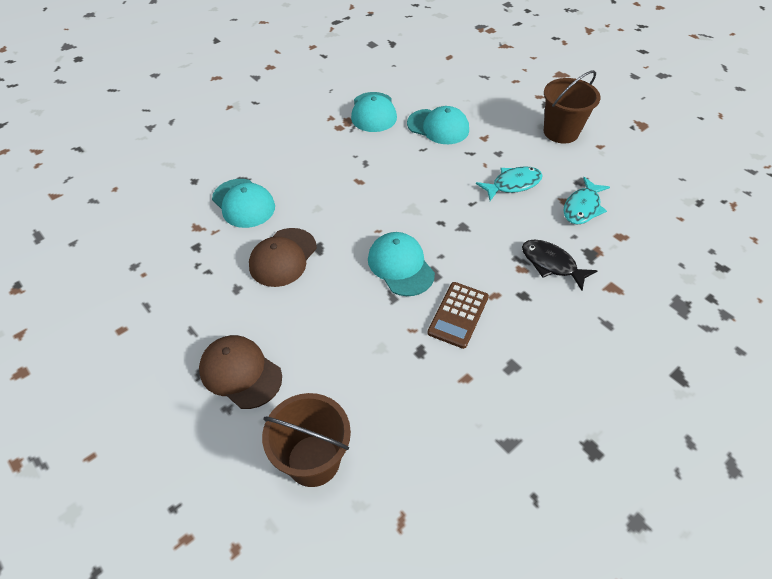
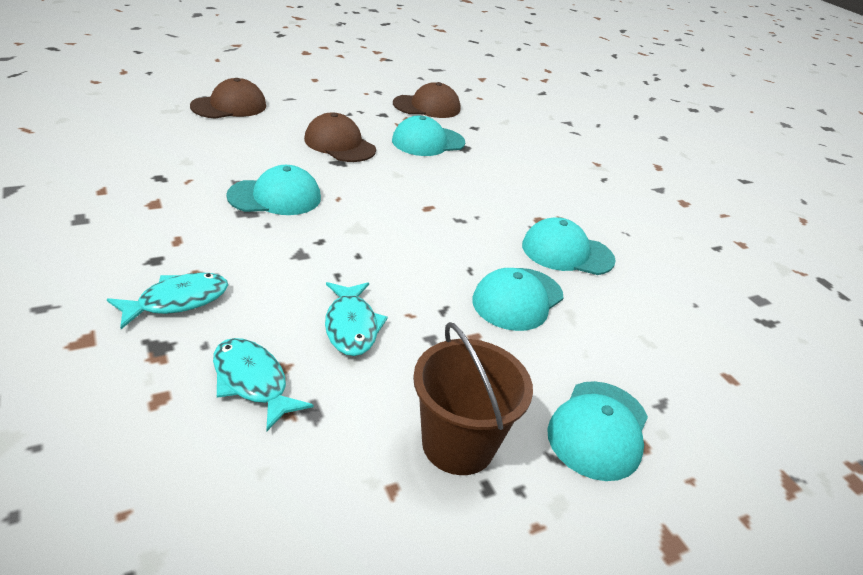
camera: 100 degrees right, 15 degrees down
brown bucket [262,393,351,487] -> none
brown calculator [427,282,489,349] -> none
black fish [522,239,597,290] -> turquoise fish [107,272,228,329]
none -> brown cap [393,82,460,118]
none -> turquoise cap [547,381,648,481]

